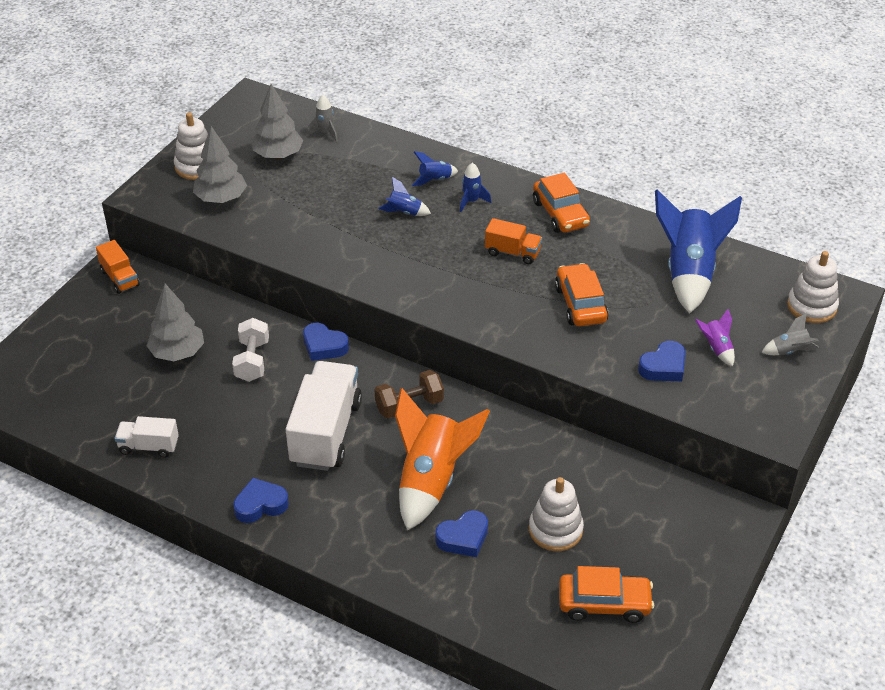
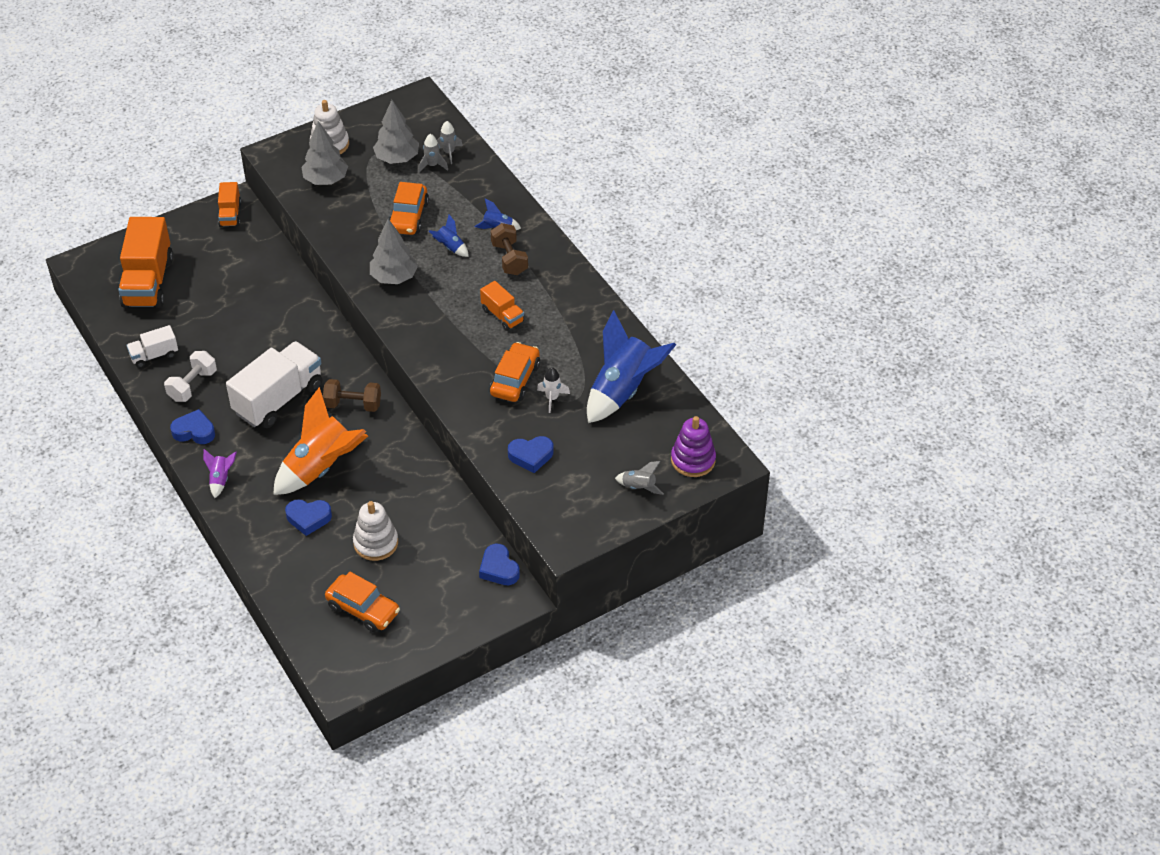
camera: 30 degrees right, 5 degrees up
white truck [115,416,179,458] -> white truck turned 60 degrees counterclockwise [126,325,178,368]
grey tree [146,284,204,361] -> grey tree moved to [370,219,418,284]
white dumbbell [232,318,269,382] -> white dumbbell moved to [164,351,217,402]
blue heart [303,323,349,361] -> blue heart moved to [479,544,520,585]
blue rocket [460,162,491,212] -> brown dumbbell [491,223,528,275]
orange car [533,173,590,233] -> orange car moved to [389,182,429,235]
purple rocket [695,309,735,366] -> purple rocket moved to [203,449,237,498]
white stacking toy [787,251,839,323] -> purple stacking toy [671,416,716,477]
none -> orange truck [118,217,173,308]
none -> grey rocket [418,134,448,173]
none -> white rocket [537,367,570,413]

